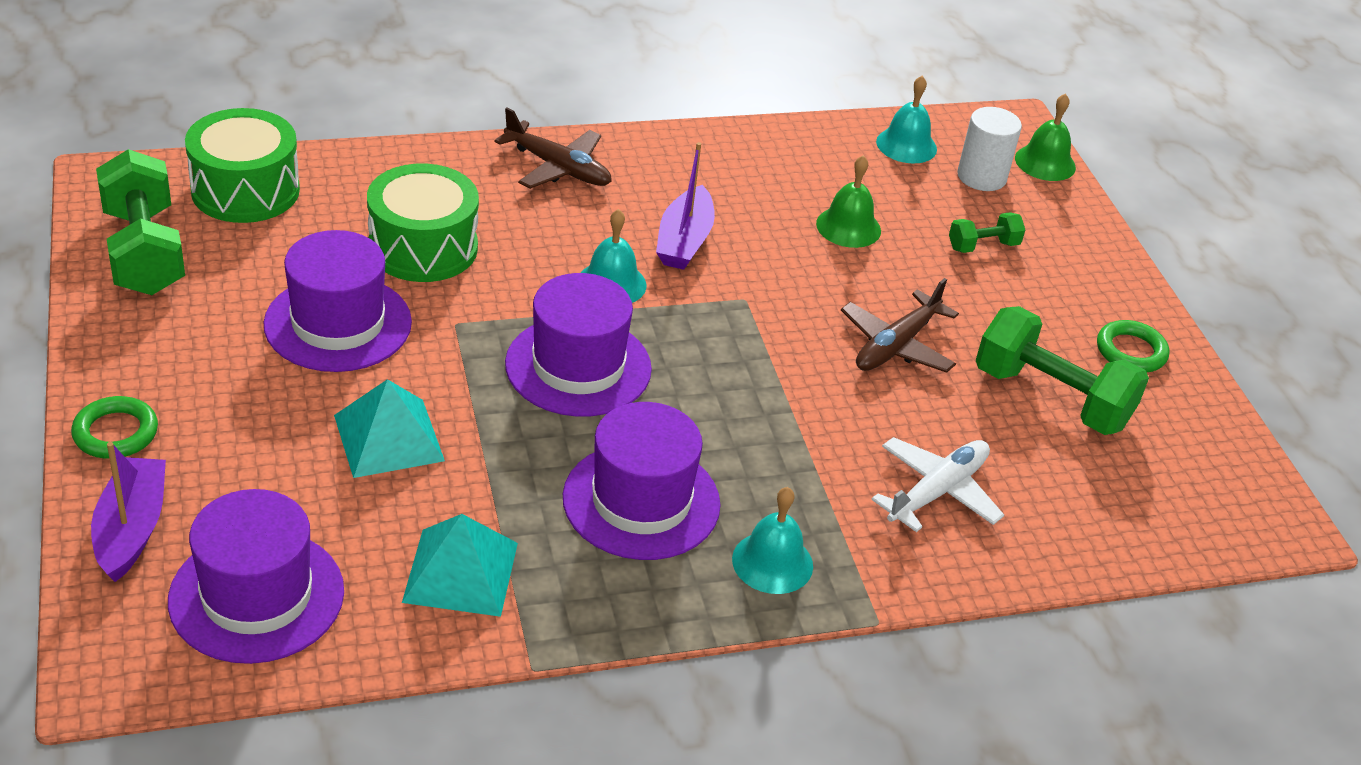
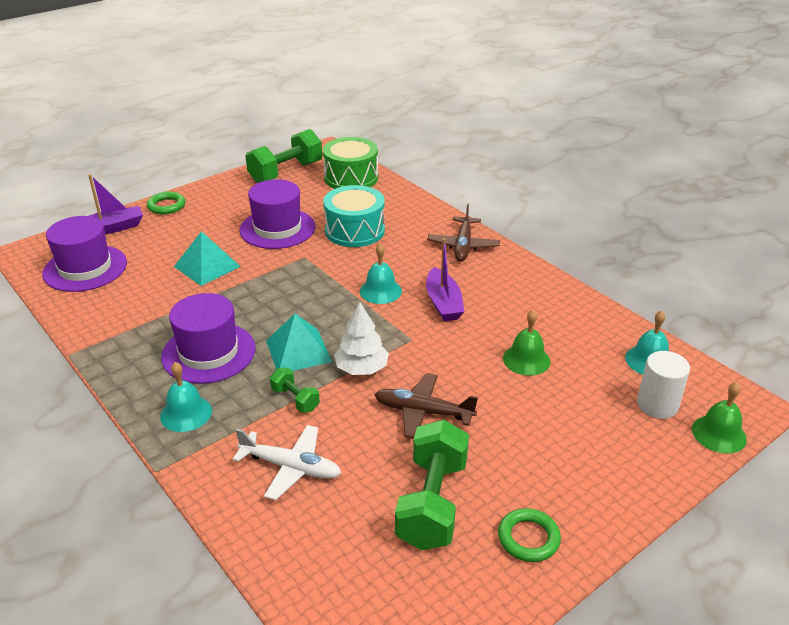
camera: 70 degrees right, 5 degrees down
green drum [367,164,479,282] -> turquoise drum [323,185,385,247]
turquoise pyramid [402,514,518,617] -> turquoise pyramid moved to [266,314,332,371]
purple hat [505,273,652,417] -> none
purple boat [656,142,715,270] -> purple boat turned 90 degrees counterclockwise [426,238,464,321]
green dumbbell [949,212,1025,253] -> green dumbbell moved to [270,368,320,413]
none -> white tree [334,302,389,375]

